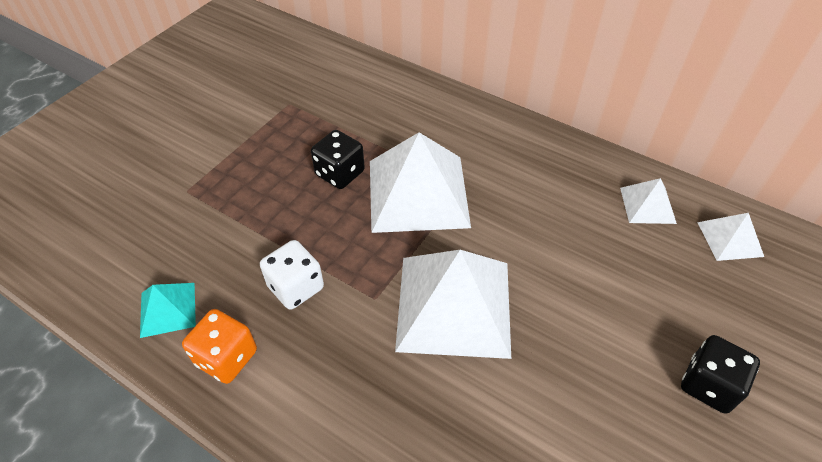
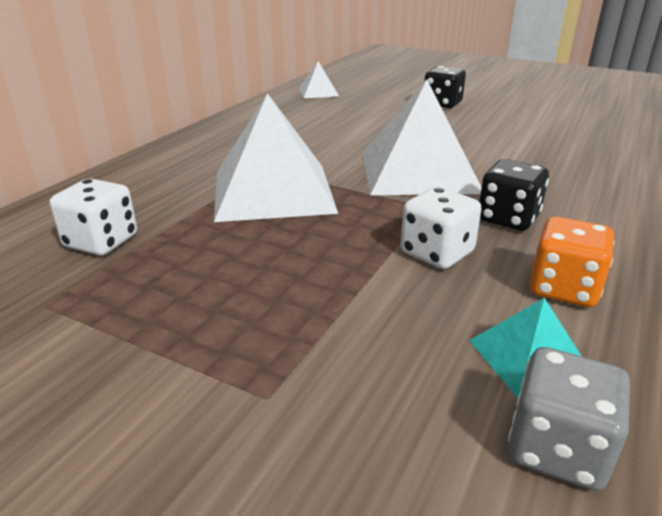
camera: 95 degrees left, 20 degrees down
black dice [311,130,365,189] -> black dice moved to [479,159,549,231]
white pyramid [620,178,677,224] -> none
none -> white dice [49,179,137,256]
none -> grey dice [508,347,630,491]

